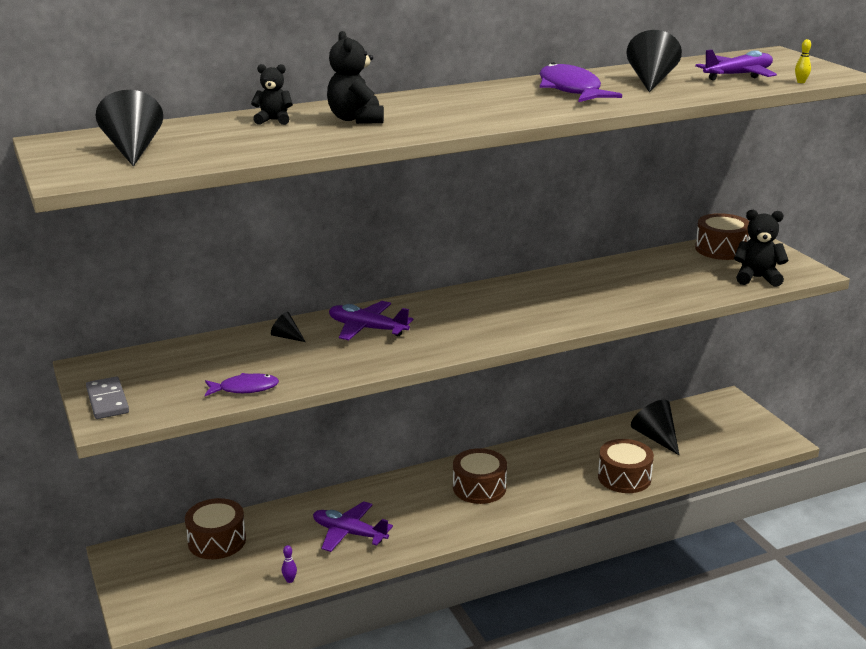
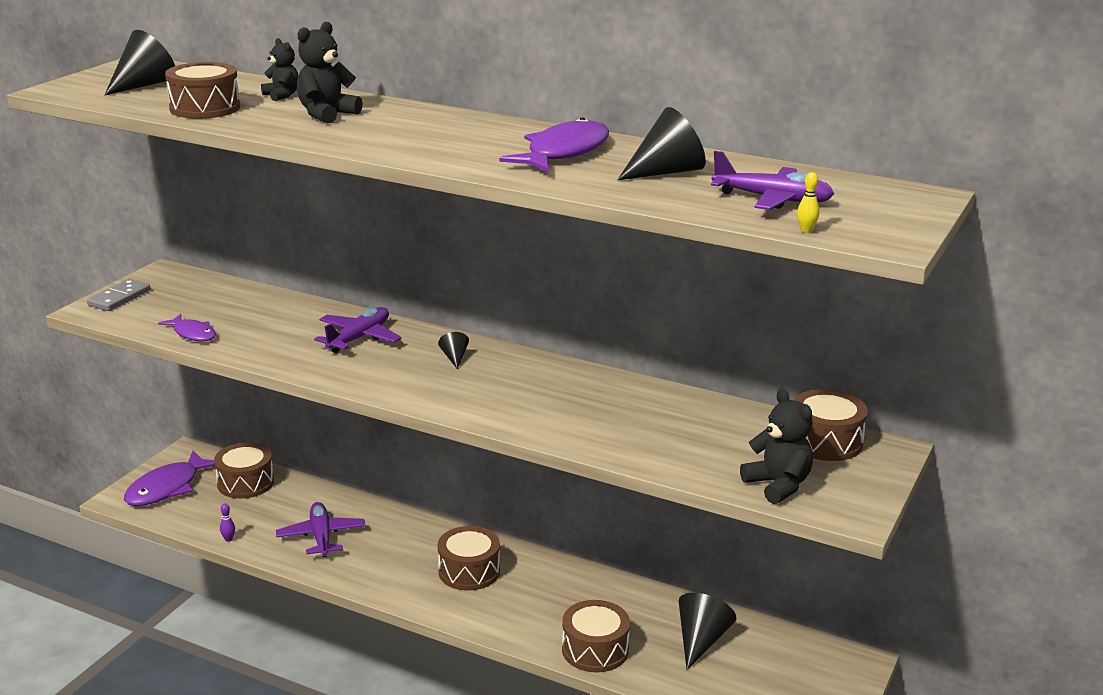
camera: 50 degrees right, 0 degrees up
black cone [271,312,306,342] -> black cone moved to [438,332,469,369]
purple plane [329,301,414,340] -> purple plane turned 45 degrees clockwise [314,307,401,353]
none -> purple fish [124,451,215,506]
none -> brown drum [165,62,240,119]

